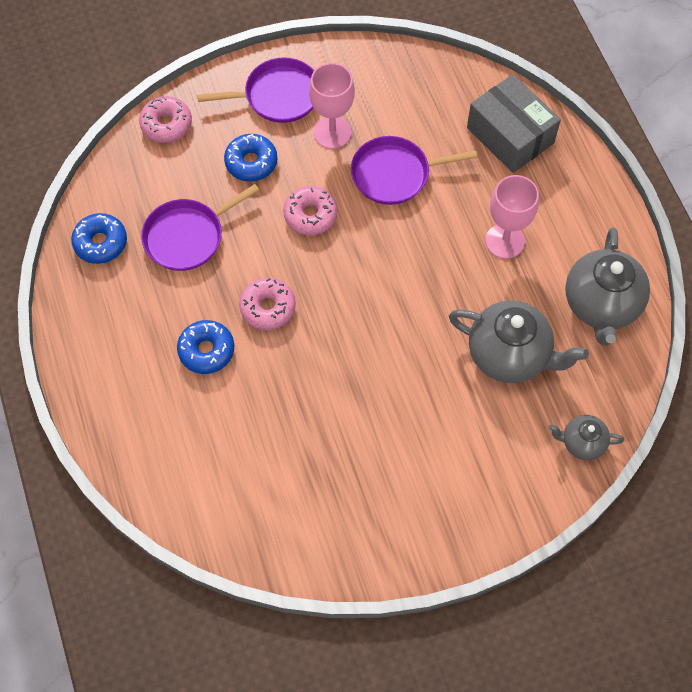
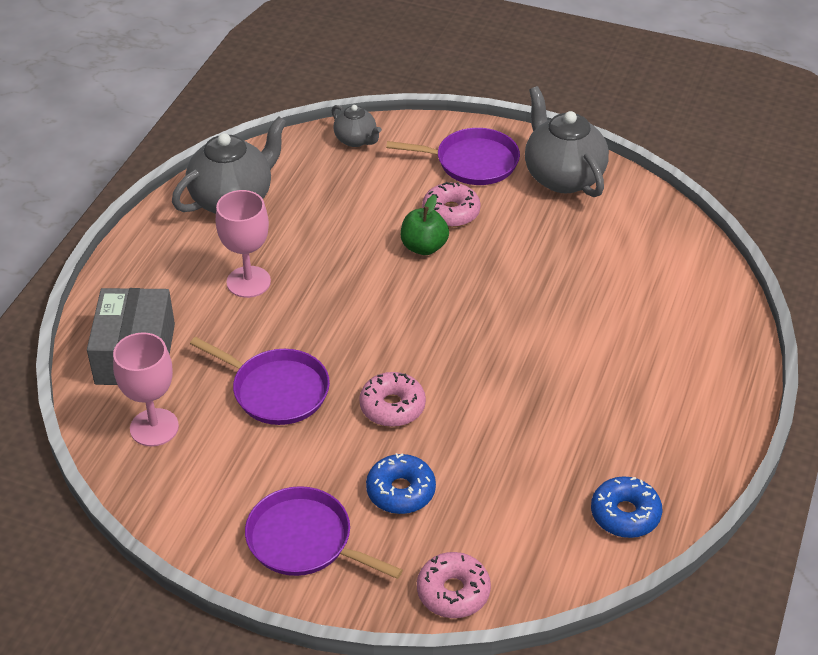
camera: 140 degrees left, 20 degrees down
purple pan [141,184,259,271] -> purple pan moved to [386,128,520,185]
blue donut [177,320,234,374] -> none
pink donut [239,278,296,330] -> pink donut moved to [422,182,481,227]
pink goblet [309,63,355,149] -> pink goblet moved to [113,332,179,447]
grey teapot [449,300,589,383] -> grey teapot moved to [525,86,609,197]
none -> green apple [401,195,449,255]

